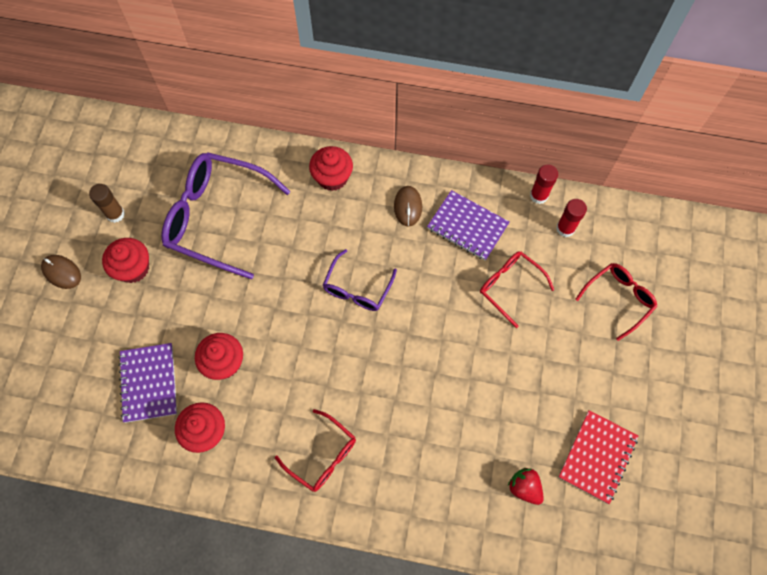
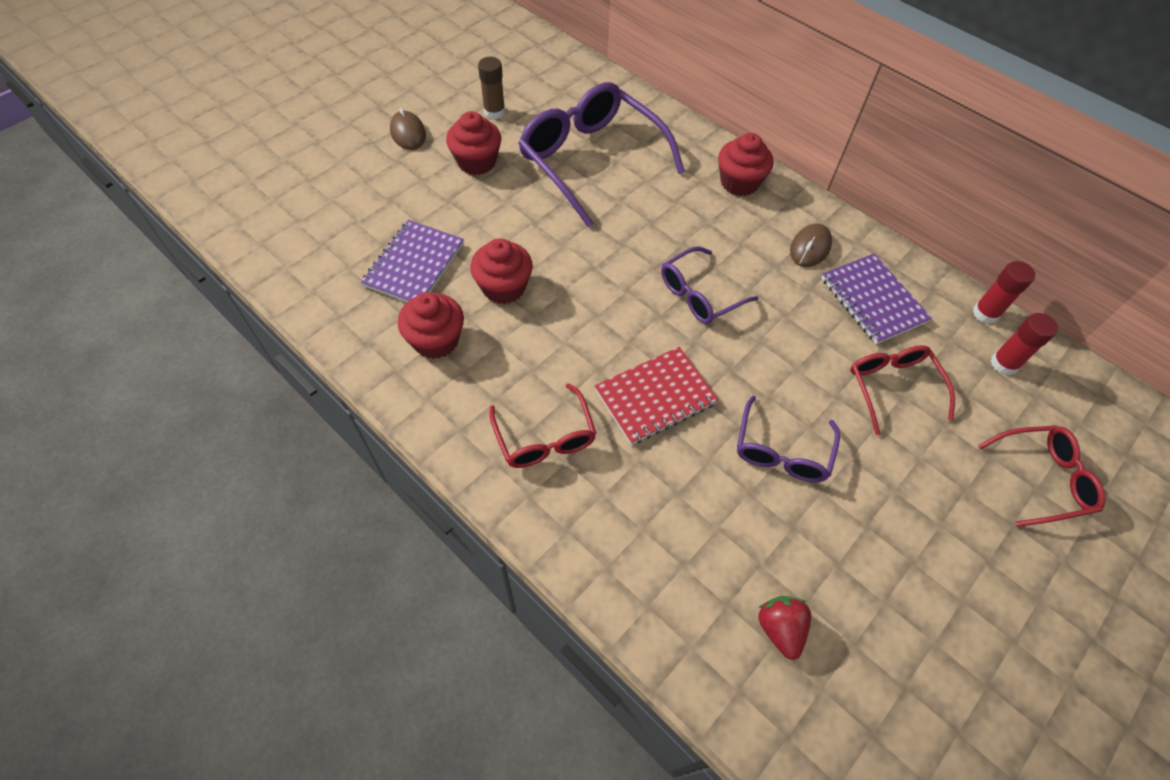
camera: 30 degrees right, 10 degrees down
red notebook [558,410,638,504] -> red notebook moved to [595,347,718,445]
none -> purple glasses [737,396,840,482]

